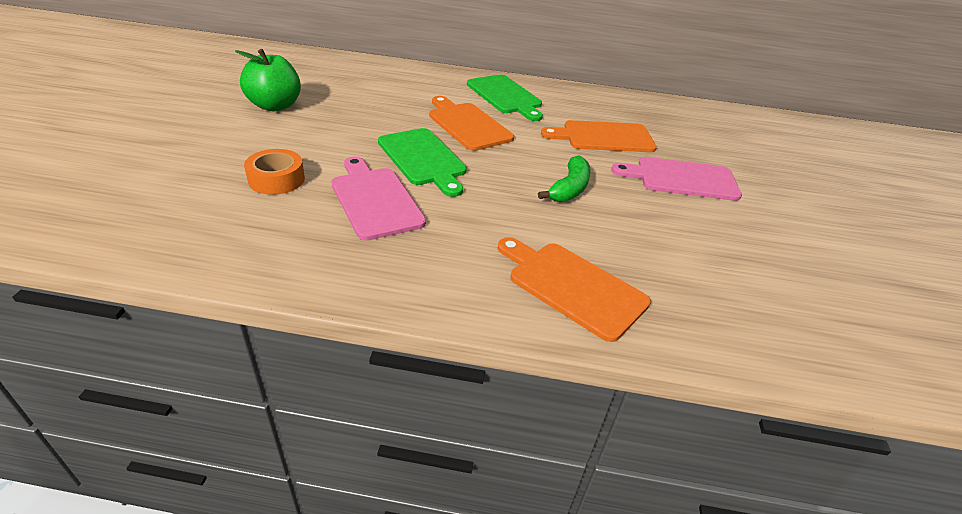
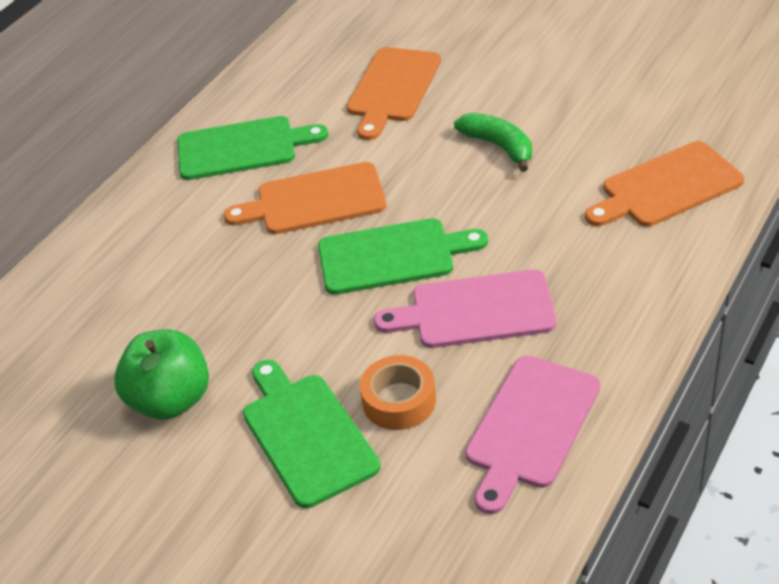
camera: 60 degrees left, 5 degrees up
pink cutting board [611,157,742,201] -> pink cutting board moved to [465,355,600,514]
none -> green cutting board [243,360,381,508]

